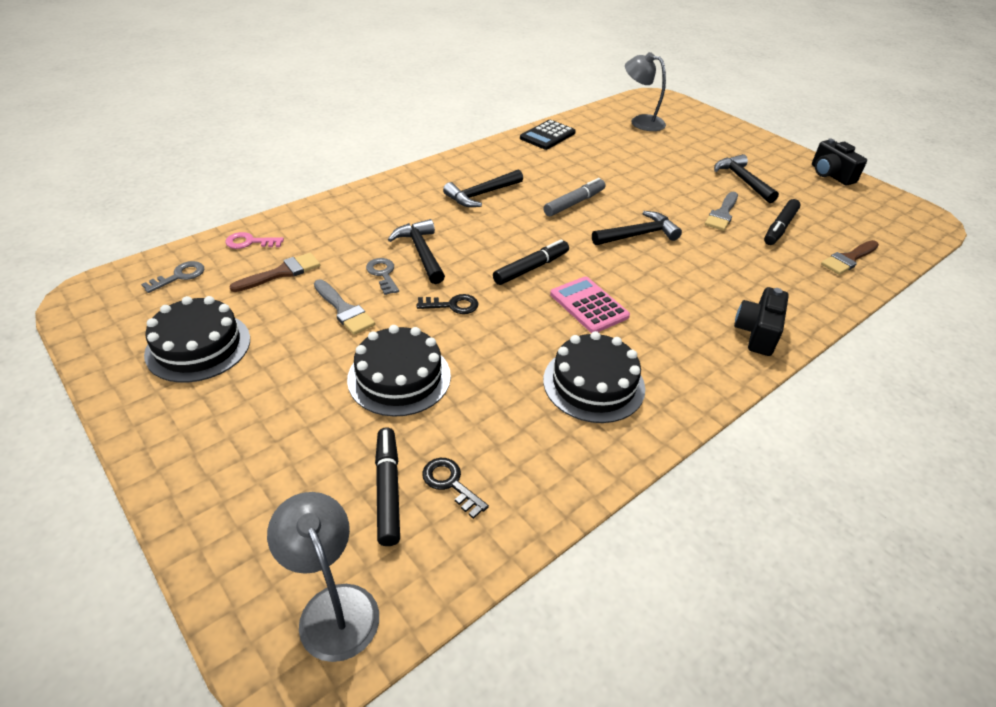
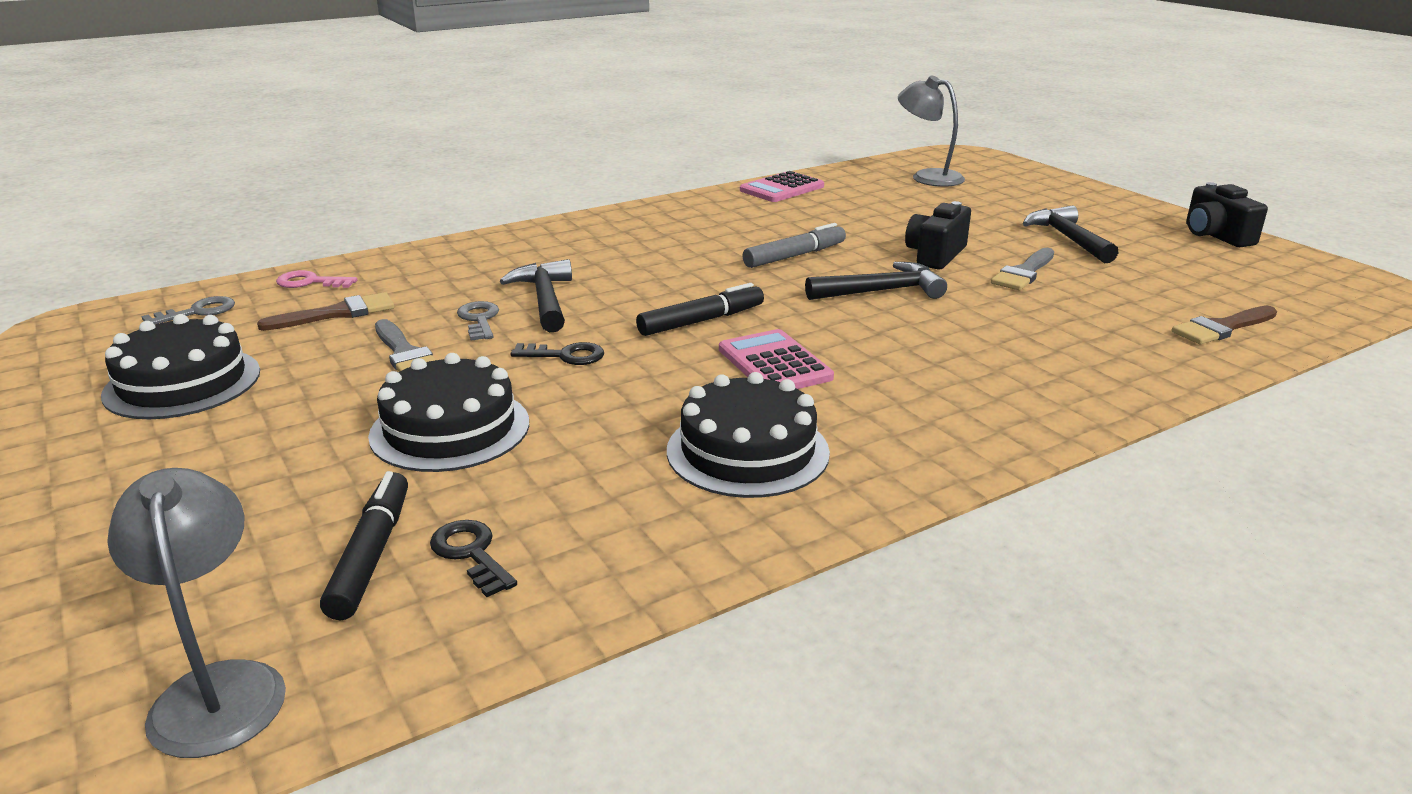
camera: 10 degrees right, 15 degrees down
black hammer [443,169,523,207] -> none
black calculator [520,120,576,150] -> pink calculator [740,171,824,202]
black camera [734,287,789,356] -> black camera moved to [905,201,971,269]
black marker [764,199,801,245] -> none

